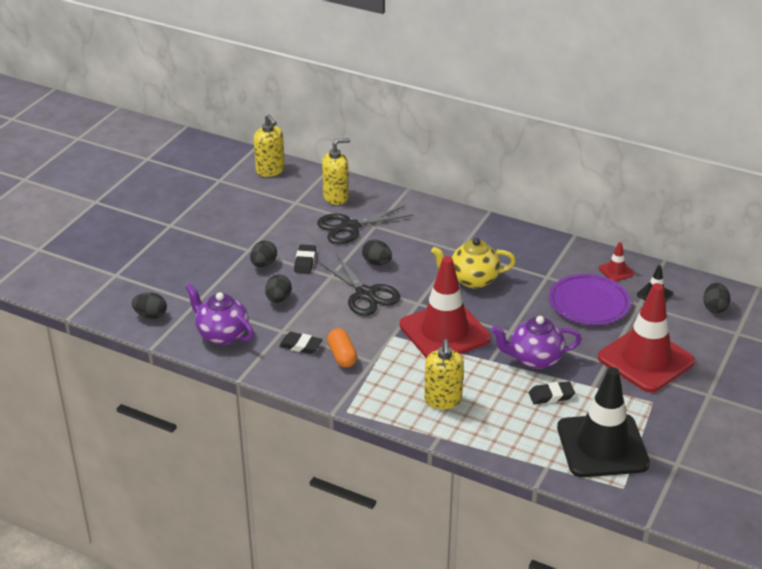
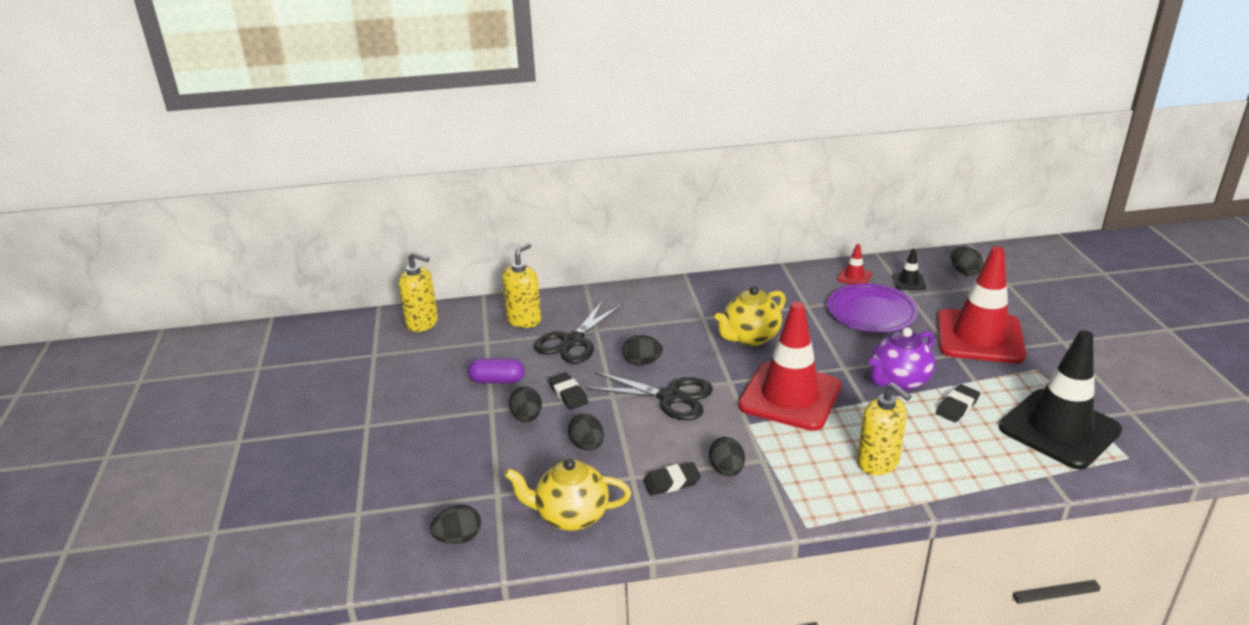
camera: 35 degrees left, 5 degrees down
purple teapot [186,283,254,345] -> yellow teapot [504,458,631,531]
orange capsule [327,328,357,368] -> black egg [709,437,745,477]
none -> purple capsule [468,358,525,383]

